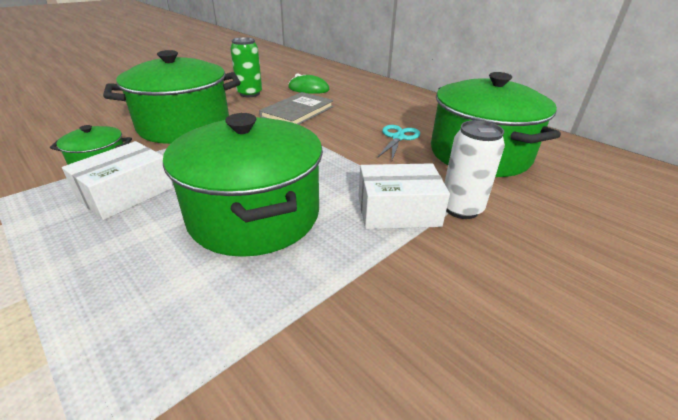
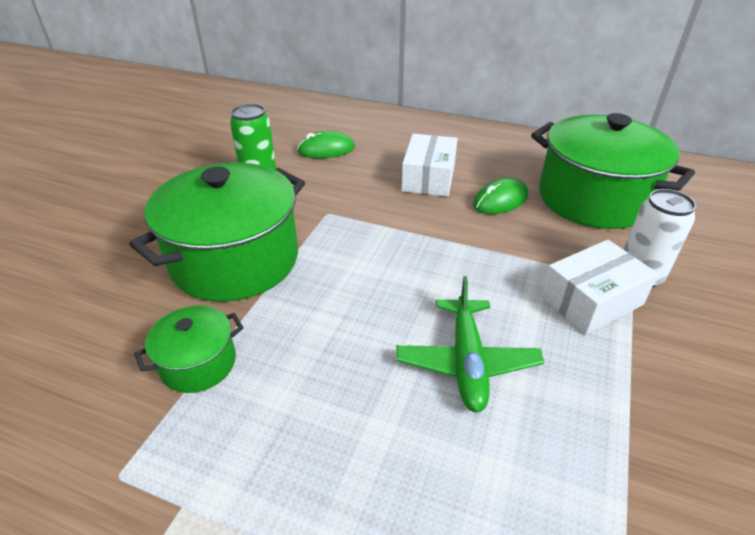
camera: 25 degrees left, 5 degrees up
white box [62,141,173,220] -> white box moved to [401,134,458,197]
green pot [163,113,323,257] -> green plane [396,276,544,413]
grey book [259,92,333,125] -> none
turquoise scissors [377,125,420,160] -> green mouse [473,178,528,214]

